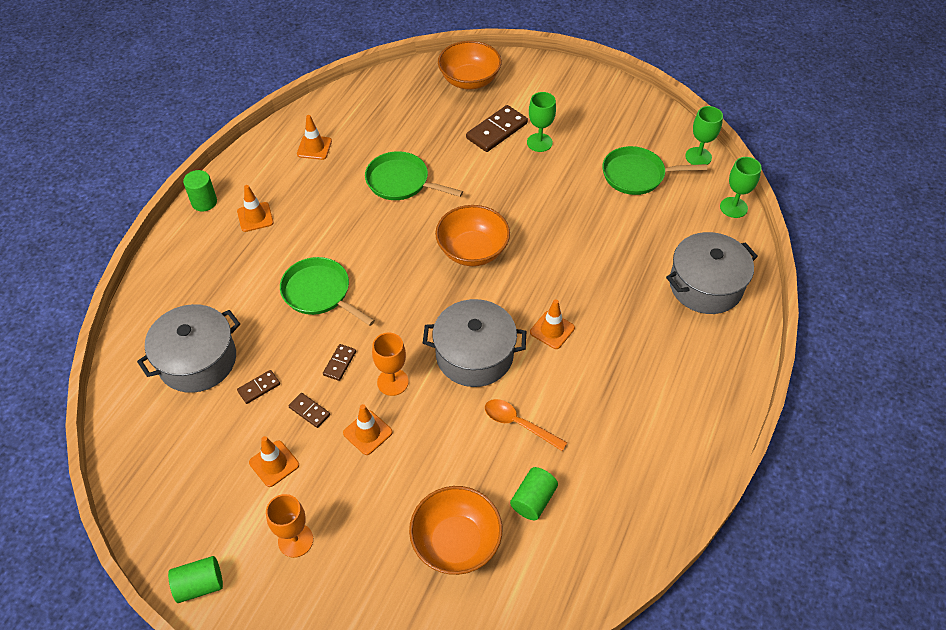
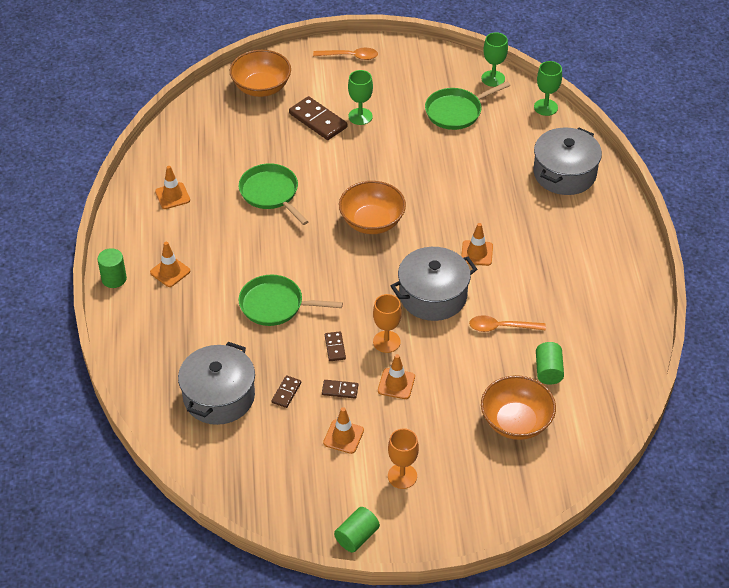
camera: 30 degrees left, 5 degrees down
green pan [365,151,463,200] -> green pan turned 60 degrees clockwise [239,163,309,225]
brown domino [466,105,528,152] -> brown domino turned 60 degrees counterclockwise [289,96,347,140]
none -> orange spoon [313,48,378,60]

